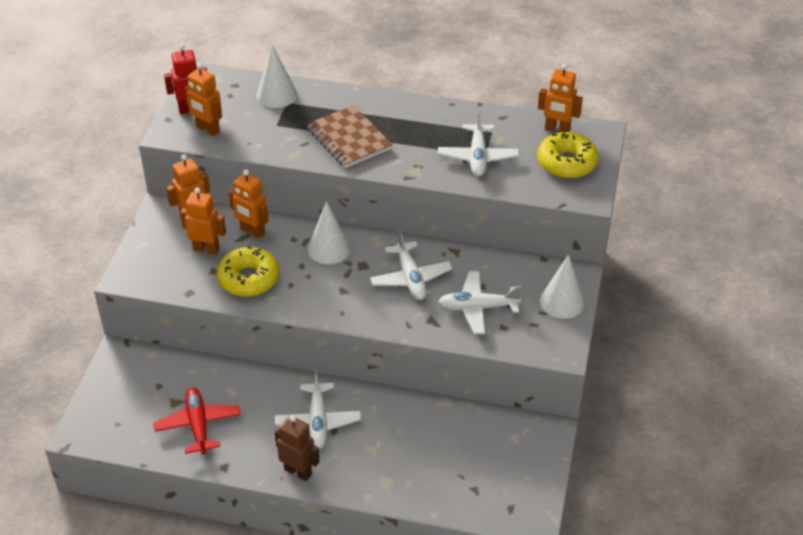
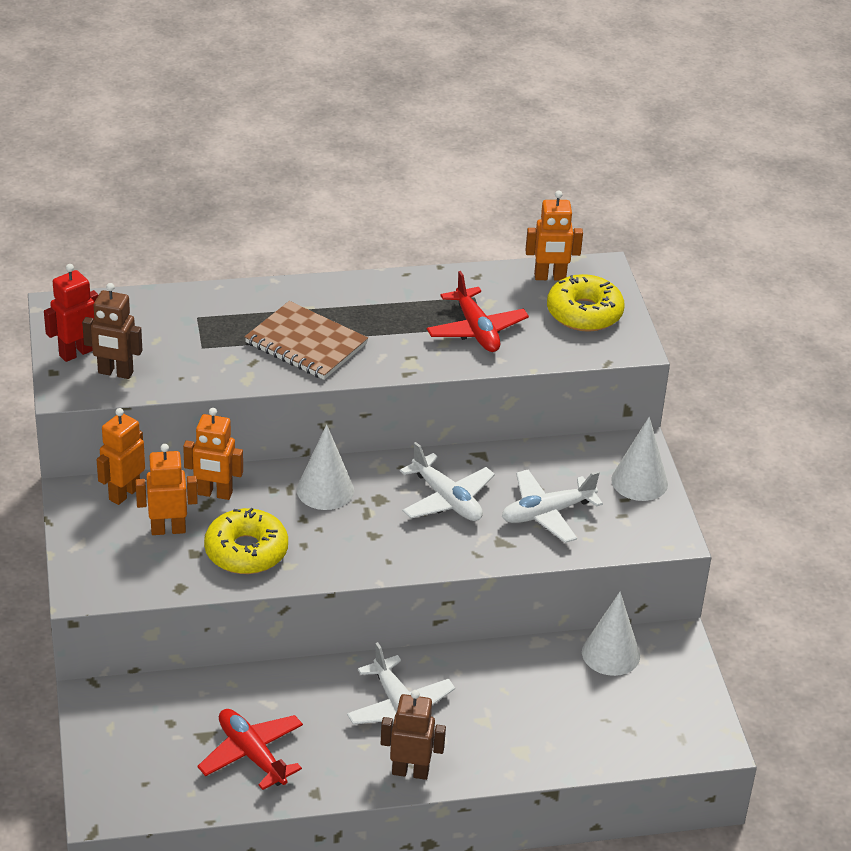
camera: 25 degrees left, 5 degrees down
orange robot [184,63,222,136] -> brown robot [82,283,142,379]
white cone [257,45,297,108] -> white cone moved to [582,592,640,676]
white plane [438,110,519,177] -> red plane [427,271,529,352]

